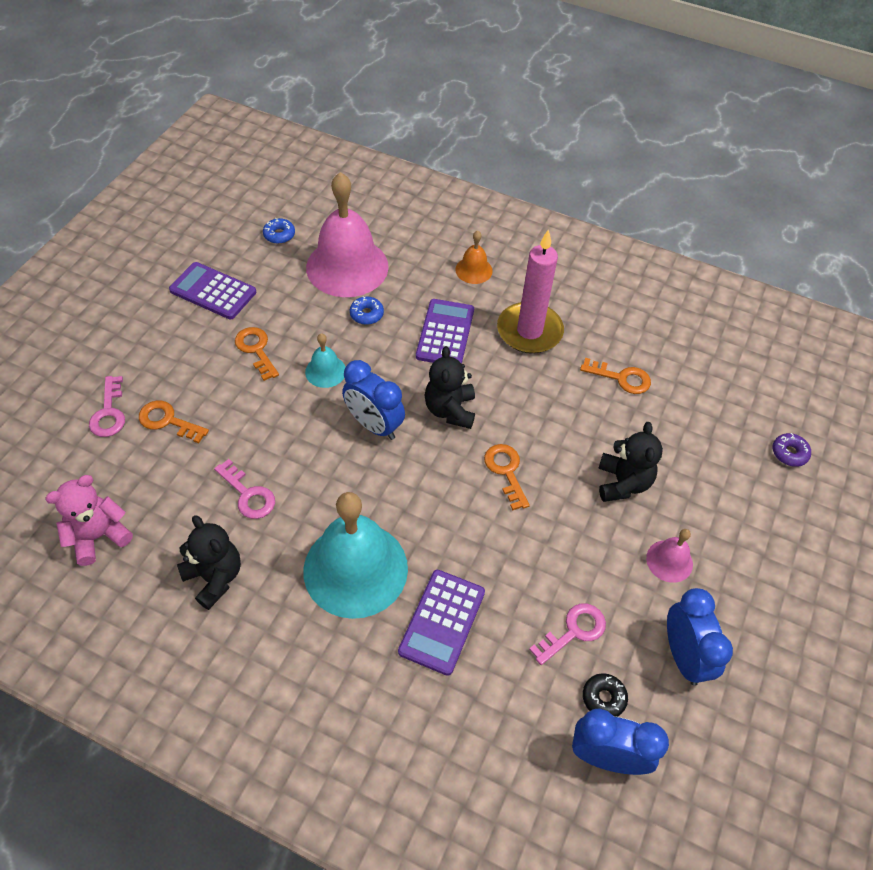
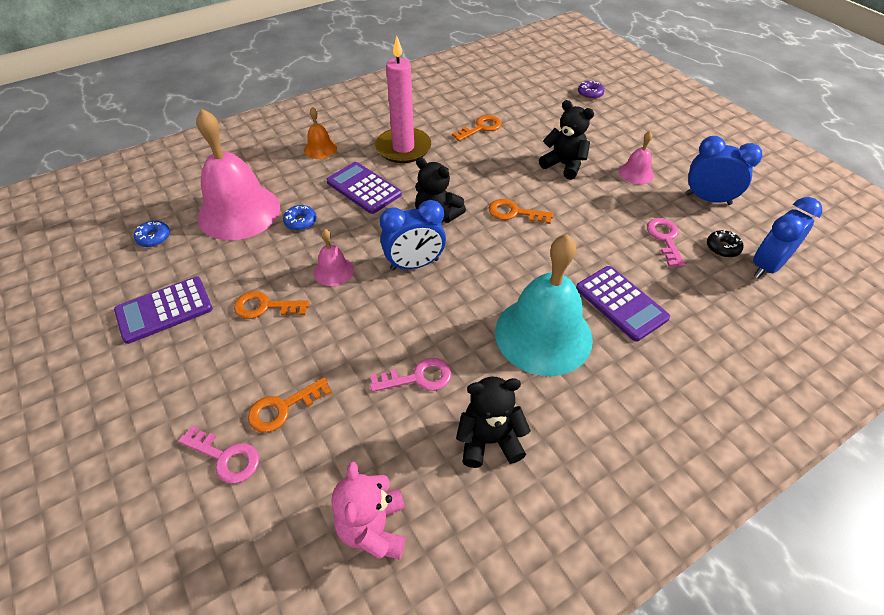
camera: 55 degrees left, 5 degrees down
turquoise bell [305,333,345,388] -> pink bell [314,229,354,286]

